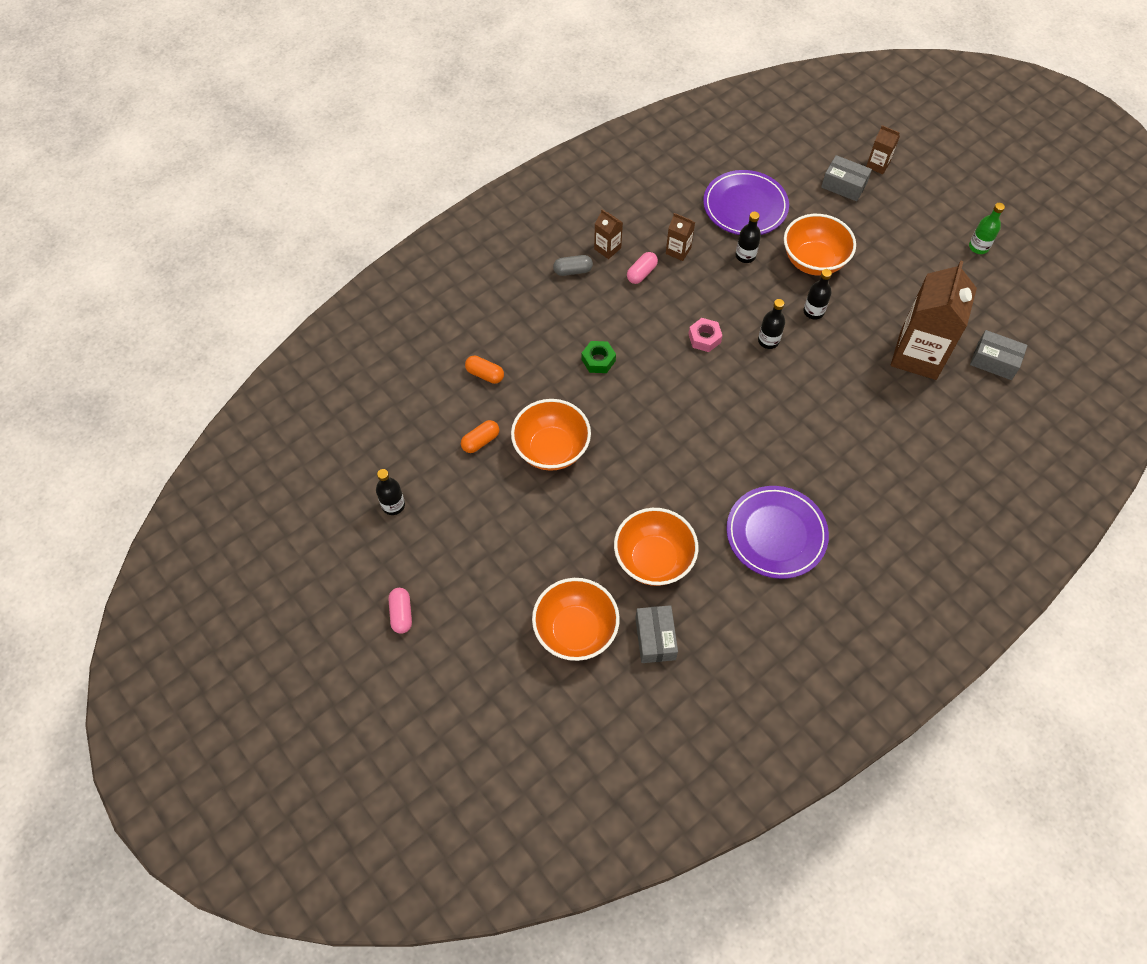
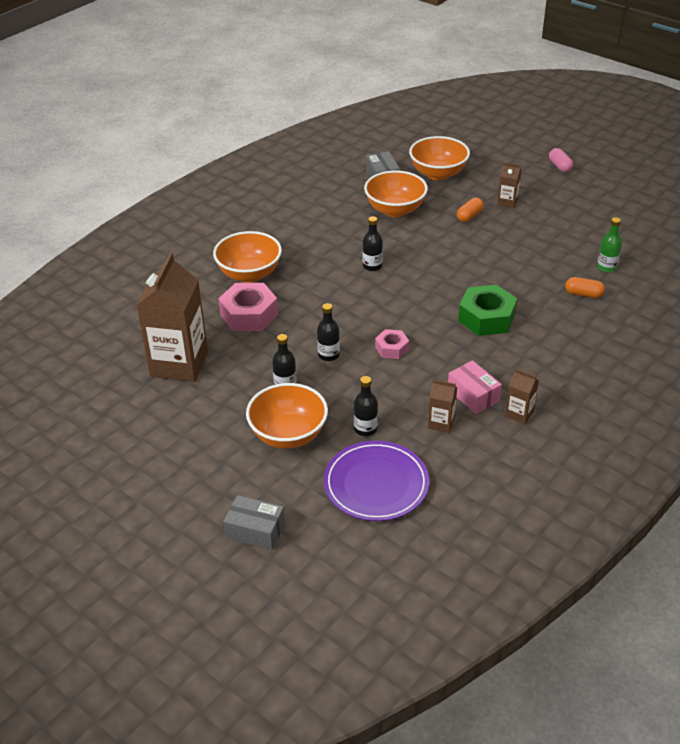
camera: 170 degrees right, 20 degrees down
black bottle [376,469,405,515] -> black bottle moved to [363,216,383,271]
orange capsule [461,420,500,453] -> orange capsule moved to [457,198,484,222]
orange bowl [511,399,591,471] -> orange bowl moved to [213,231,282,283]
grey capsule [553,255,593,276] -> none
green nut [582,341,616,373] -> green nut [458,285,517,336], size x1.79
pink capsule [627,252,658,284] -> pink box [448,360,502,414]
purple plate [726,486,829,579] -> none
brown carton [866,125,900,174] -> brown carton moved to [497,162,521,208]
green bottle [969,203,1005,254] -> green bottle moved to [597,217,622,273]
grey box [970,330,1028,380] -> none
none -> pink nut [219,283,278,331]

